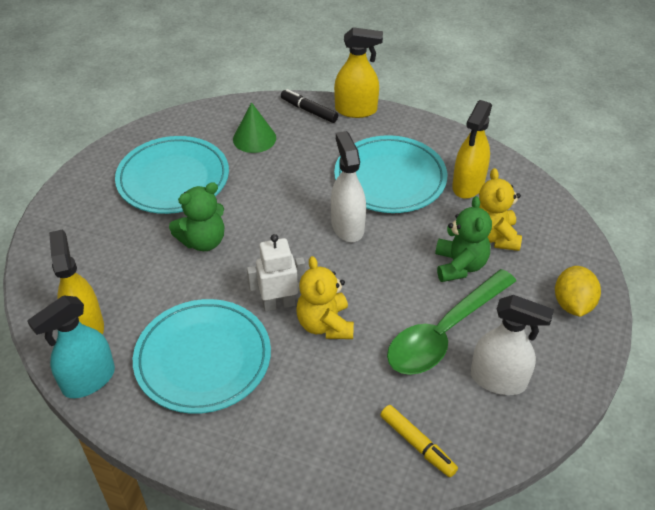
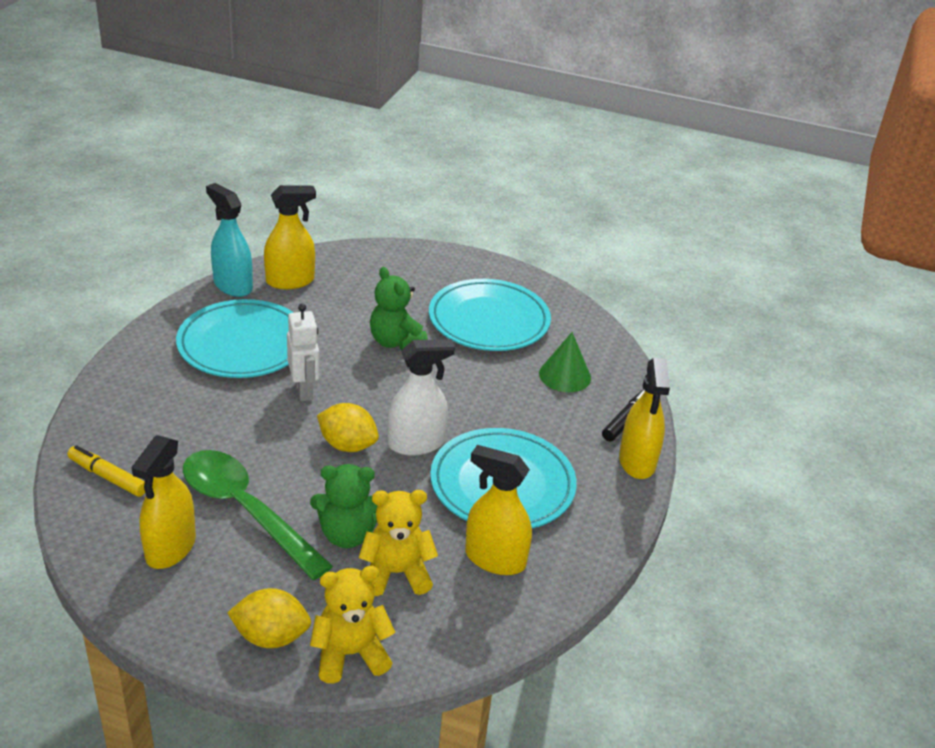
camera: 85 degrees right, 10 degrees down
yellow teddy bear [296,256,354,339] -> yellow teddy bear moved to [310,566,395,684]
yellow marker [380,405,458,477] -> yellow marker turned 75 degrees clockwise [67,445,145,497]
white spray bottle [471,295,554,395] -> yellow spray bottle [131,435,196,569]
none -> yellow lemon [317,403,379,452]

